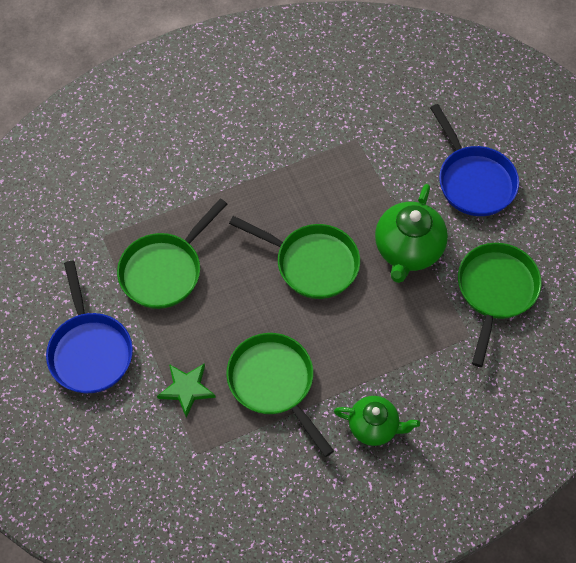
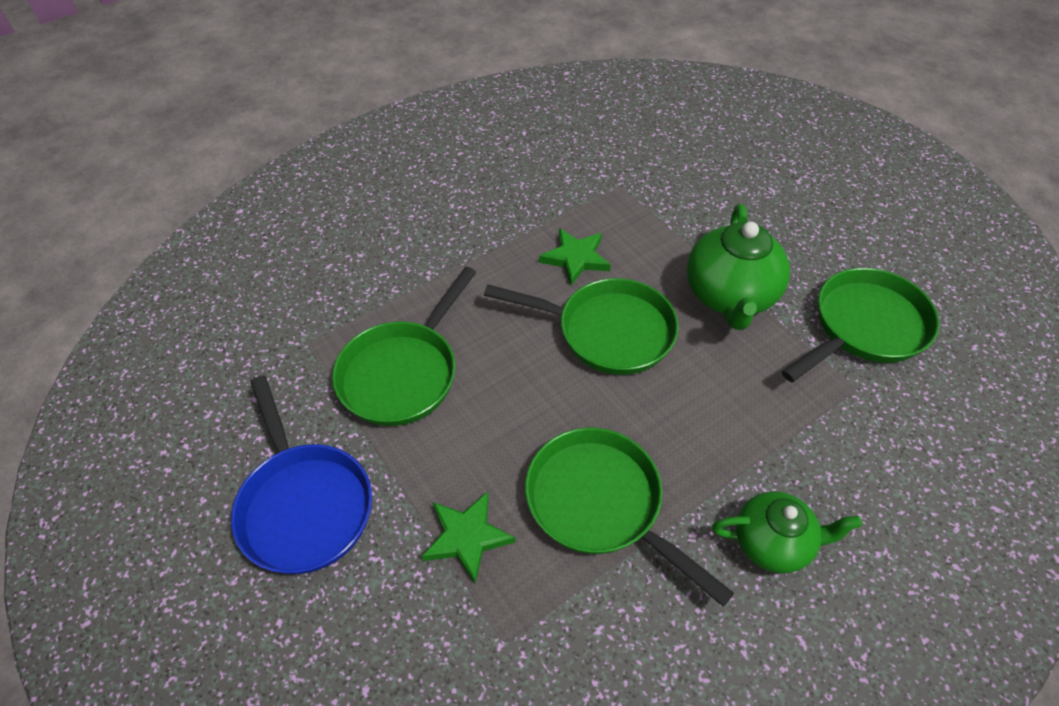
camera: 10 degrees left, 10 degrees down
blue pan [430,104,519,216] -> none
green pan [458,243,542,367] -> green pan turned 45 degrees clockwise [782,268,939,382]
none -> green star [539,228,611,285]

